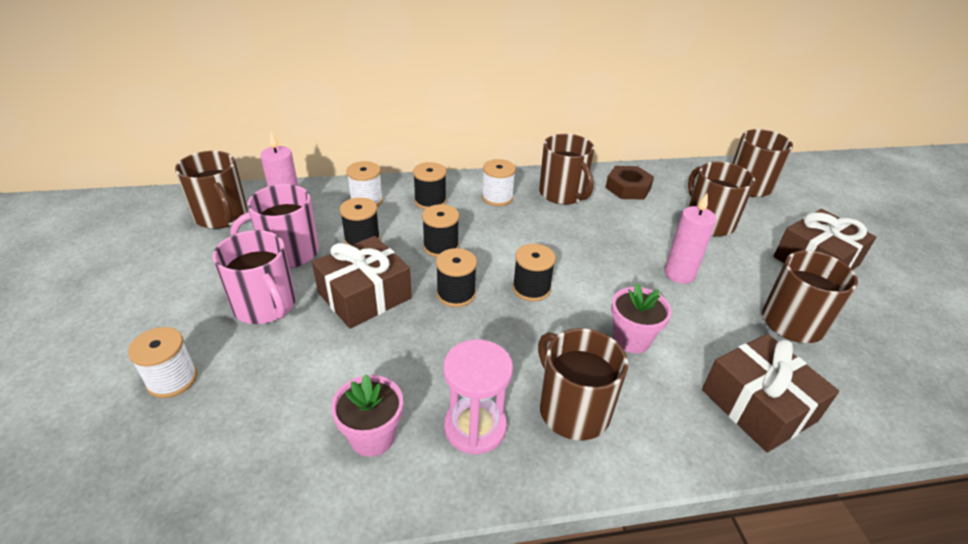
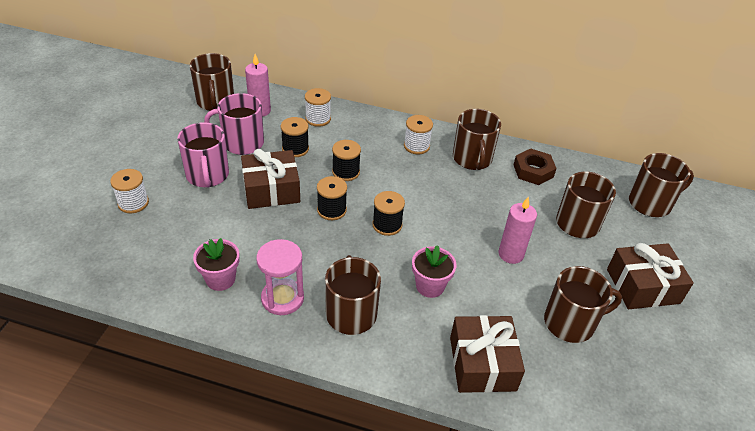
camera: 25 degrees right, 5 degrees up
black spool [413,162,447,209] -> none

